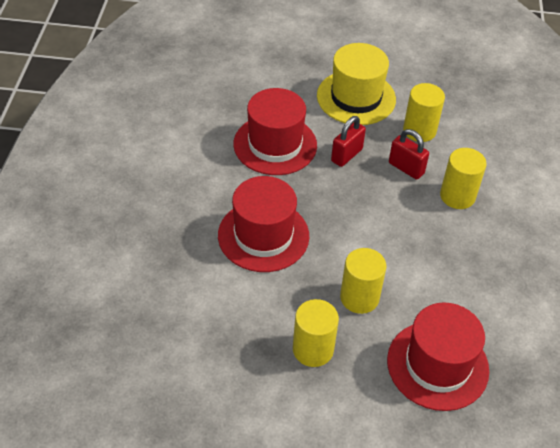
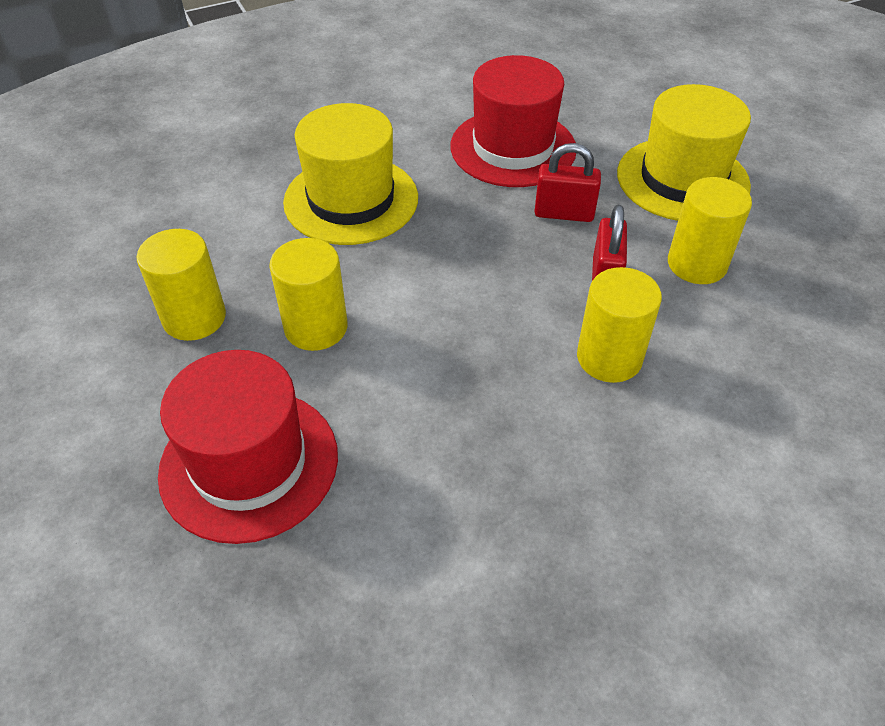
camera: 60 degrees right, 0 degrees up
red hat [218,176,309,272] -> yellow hat [283,103,418,245]

